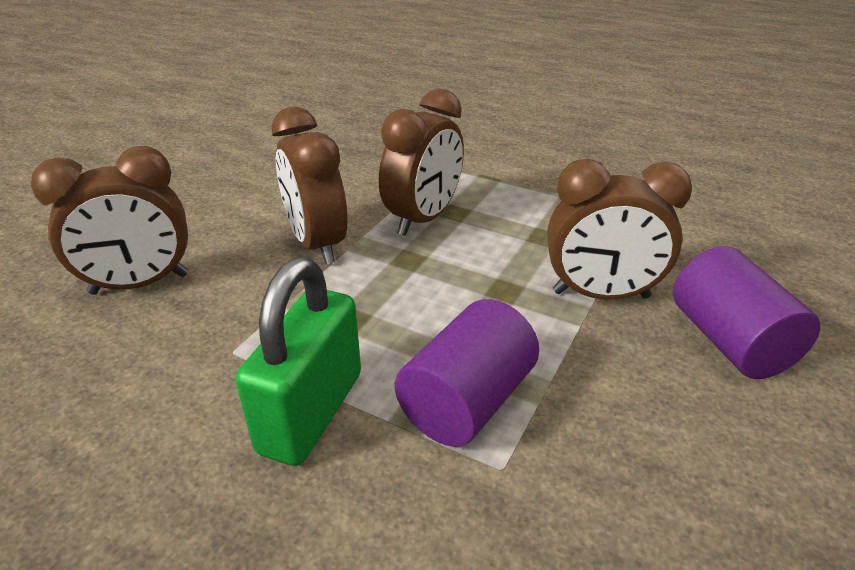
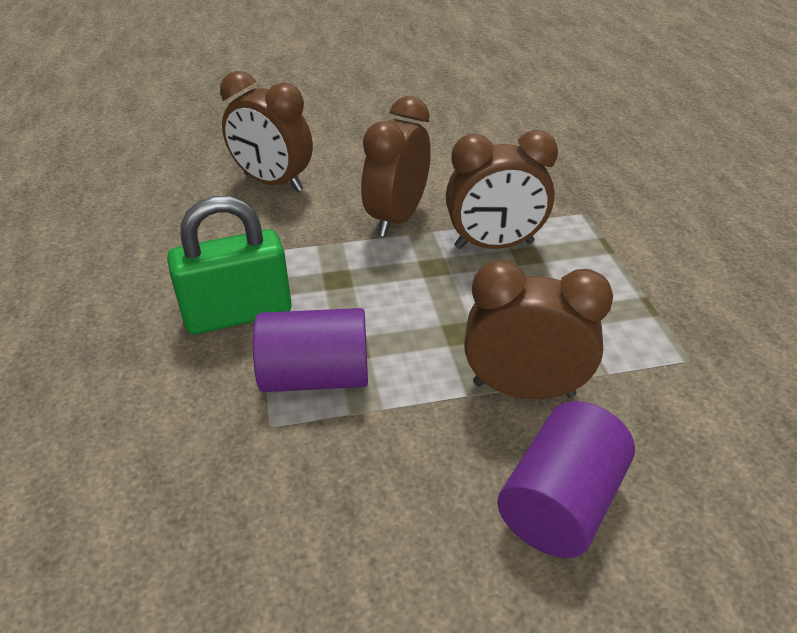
camera: 50 degrees right, 5 degrees up
brown clock [547,159,692,300] -> brown clock turned 135 degrees clockwise [464,260,613,399]

